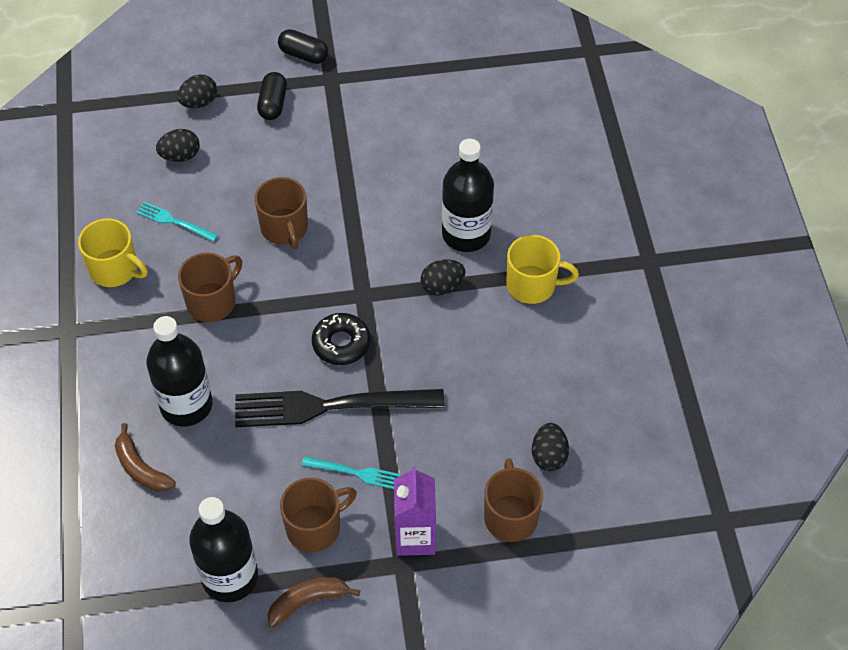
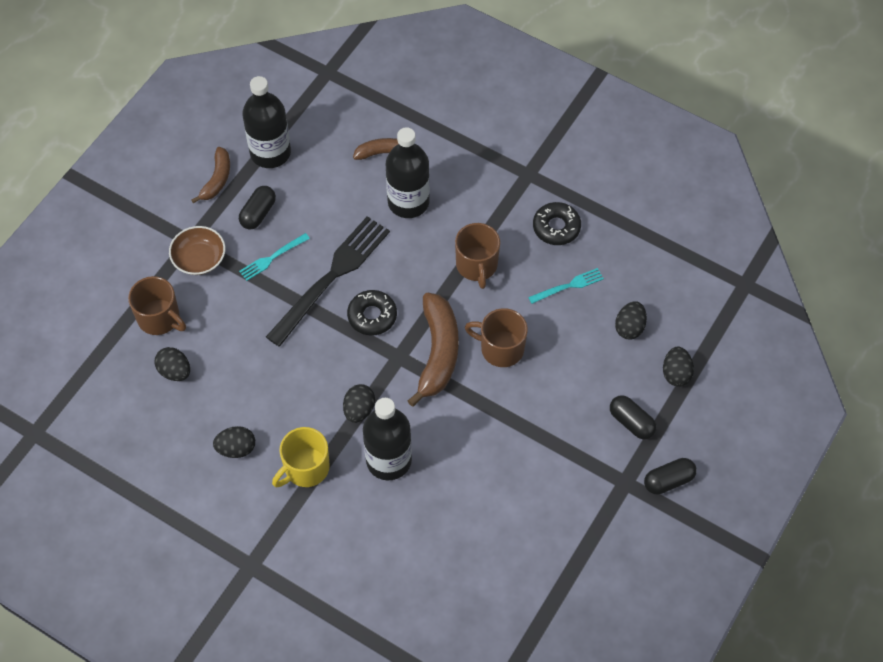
camera: 130 degrees right, 5 degrees up
yellow mug [78,218,148,287] -> black donut [533,202,581,245]
brown mug [280,478,357,552] -> black capsule [239,186,276,230]
purple carton [394,466,436,556] -> brown bowl [169,226,225,275]
none -> black egg [213,426,255,458]
none -> brown banana [408,293,459,407]

